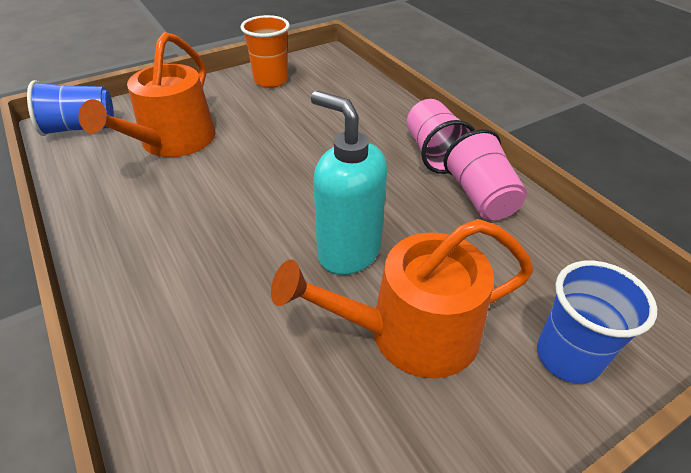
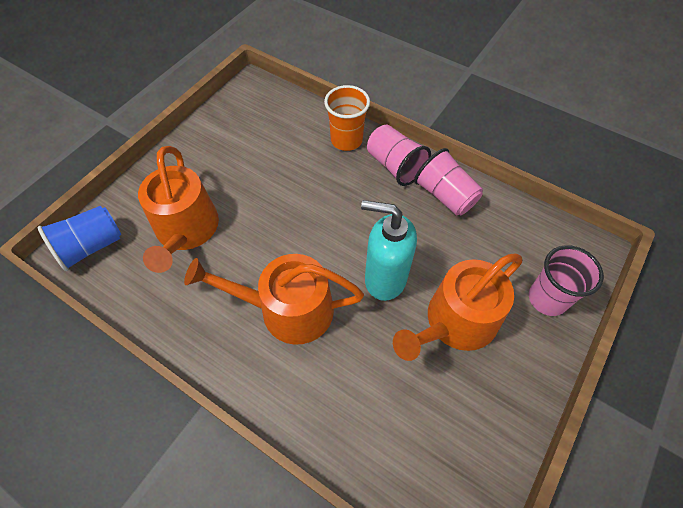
camera: 25 degrees left, 15 degrees up
orange cup [240,15,290,88] -> orange cup moved to [324,85,370,151]
blue cup [537,261,657,384] -> pink cup [529,245,604,316]
none -> orange watering can [184,254,364,345]

